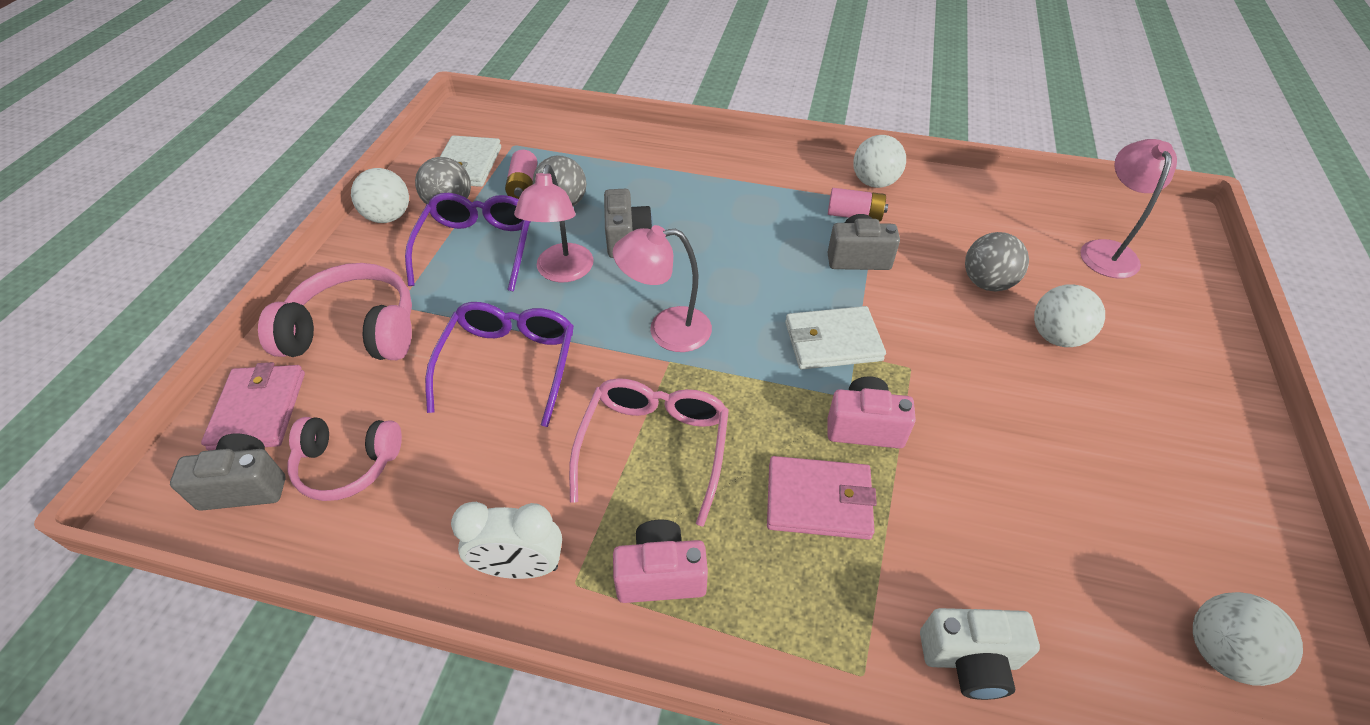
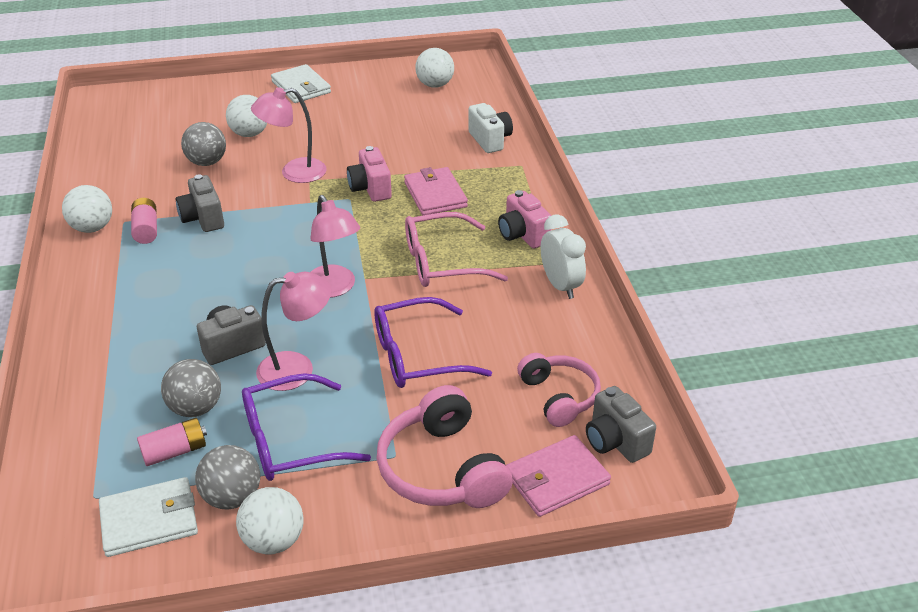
camera: 115 degrees left, 10 degrees down
white wallet [785,306,886,369] -> white wallet moved to [271,64,331,103]
pink lamp [1080,139,1177,278] -> pink lamp moved to [251,87,327,183]

